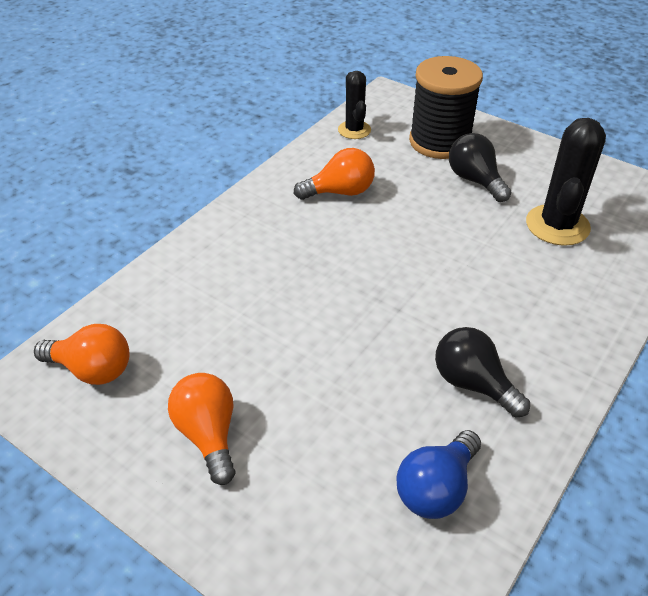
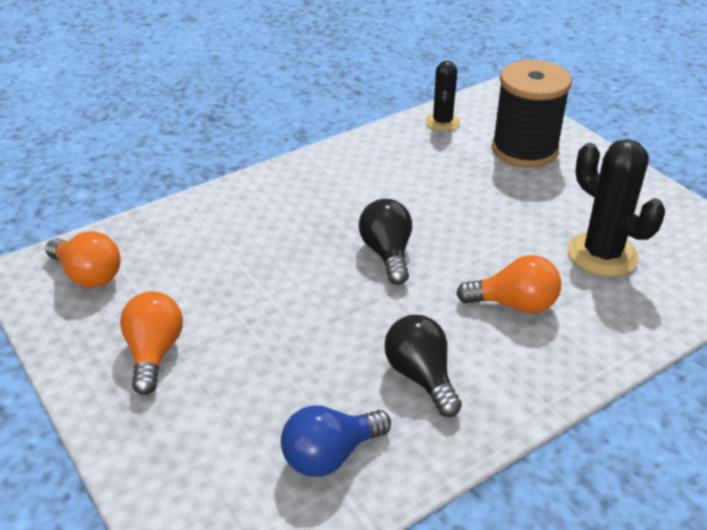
camera: 20 degrees right, 5 degrees down
orange light bulb [294,148,375,200] -> orange light bulb moved to [456,255,561,313]
black light bulb [449,133,512,202] -> black light bulb moved to [359,199,412,285]
black cactus [526,118,606,246] -> black cactus turned 75 degrees counterclockwise [568,139,665,276]

